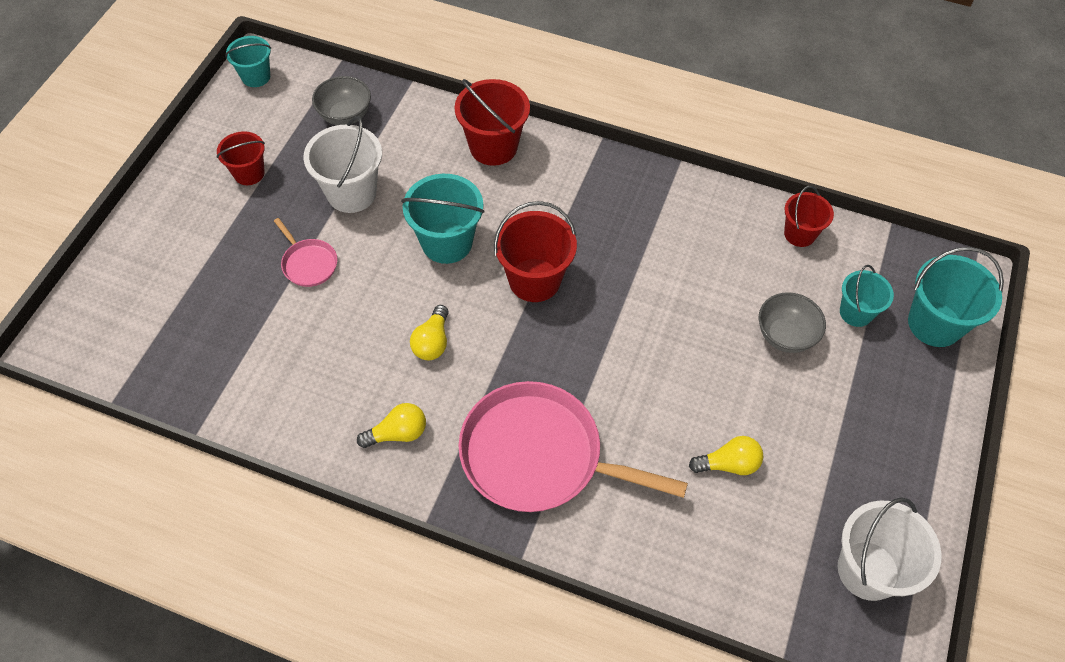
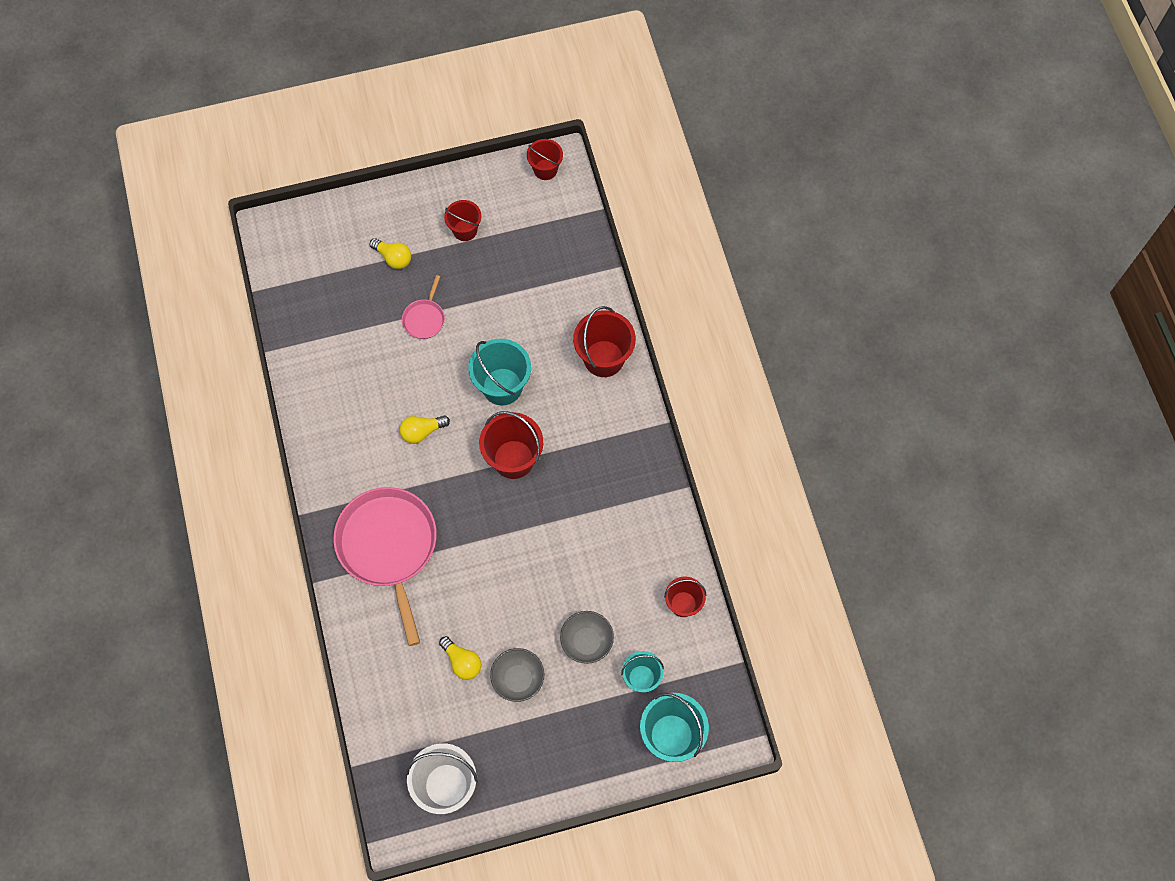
camera: 55 degrees right, 10 degrees up
turquoise bucket [225,36,271,87] -> red bucket [527,139,563,180]
white bucket [303,116,382,213] -> none
grey bowl [312,76,371,125] -> grey bowl moved to [490,648,544,702]
yellow light bulb [357,403,426,448] -> yellow light bulb moved to [369,238,411,269]

